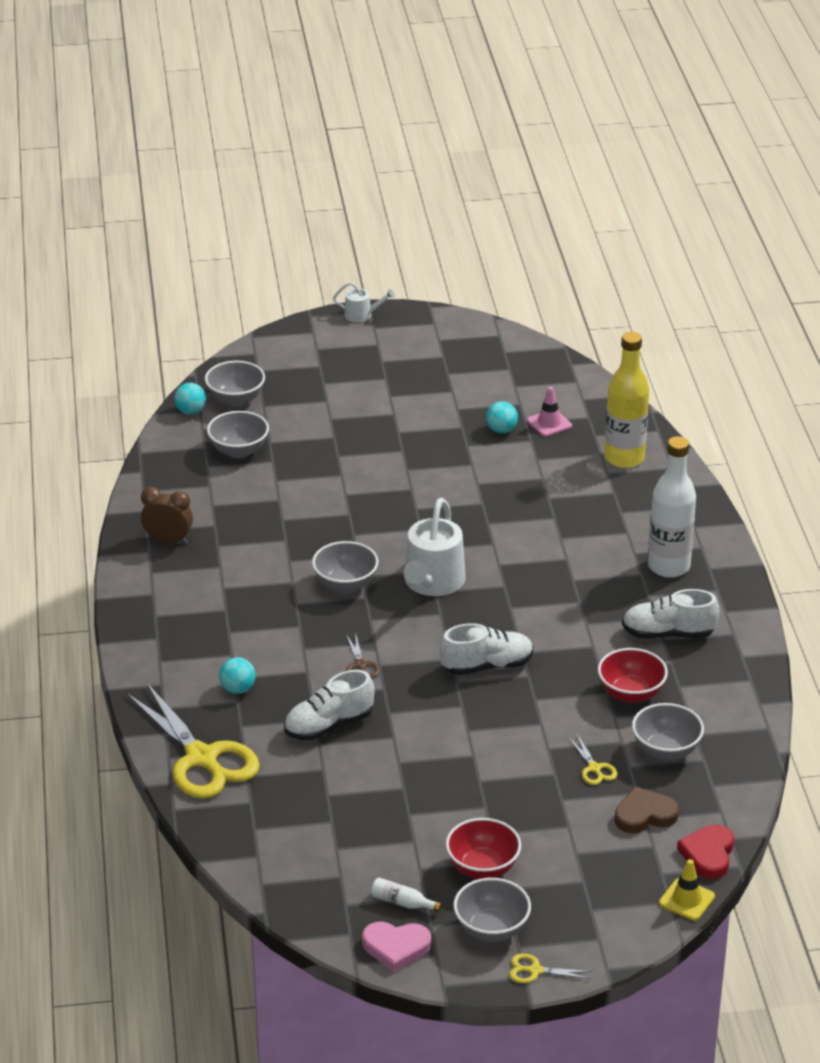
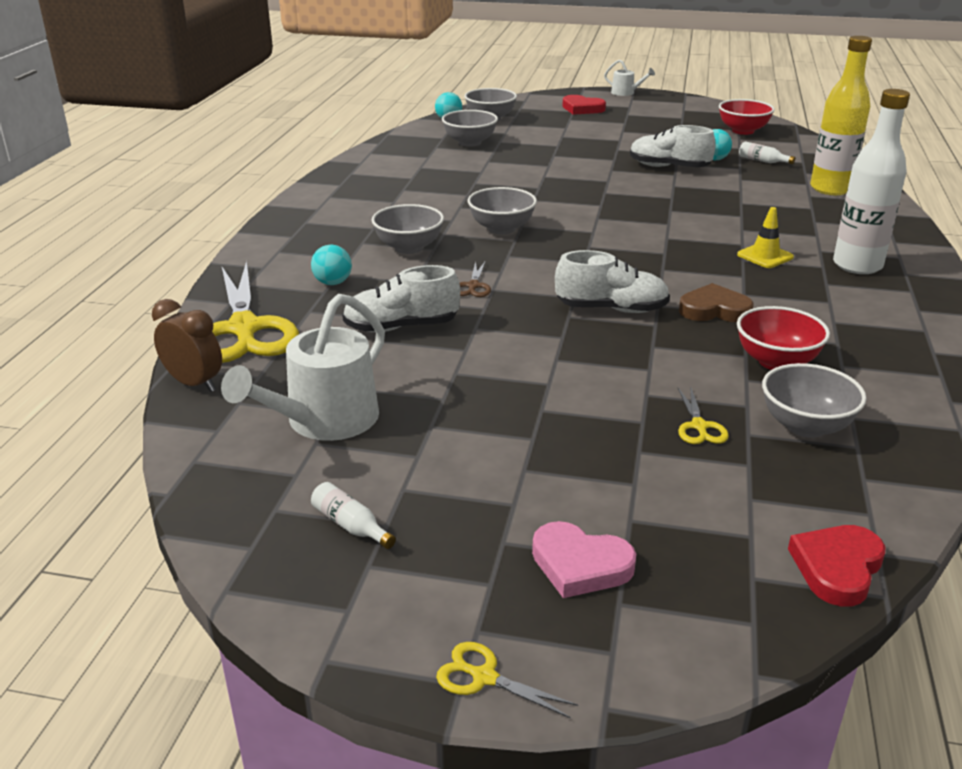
camera: 20 degrees right, 5 degrees down
brown clock [141,487,193,544] -> brown clock moved to [152,299,222,392]
pink heart [362,921,431,972] -> pink heart moved to [532,521,636,598]
white watering can [404,498,466,596] -> white watering can moved to [221,294,385,441]
red bowl [446,818,521,879] -> red bowl moved to [719,99,775,135]
grey bowl [453,878,531,942] -> grey bowl moved to [371,204,444,254]
pink traffic cone [527,387,572,437] -> white bottle [739,141,795,164]
brown heart [615,786,679,833] -> brown heart moved to [679,283,754,322]
white shoe [622,589,720,639] -> white shoe moved to [630,125,716,167]
yellow traffic cone [659,859,715,921] -> yellow traffic cone moved to [737,207,794,268]
none -> red heart [562,95,606,115]

